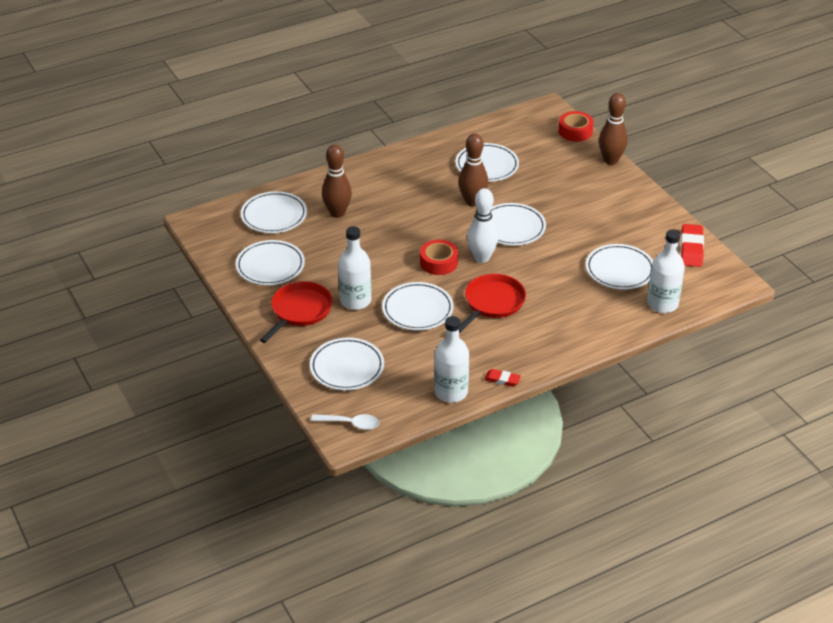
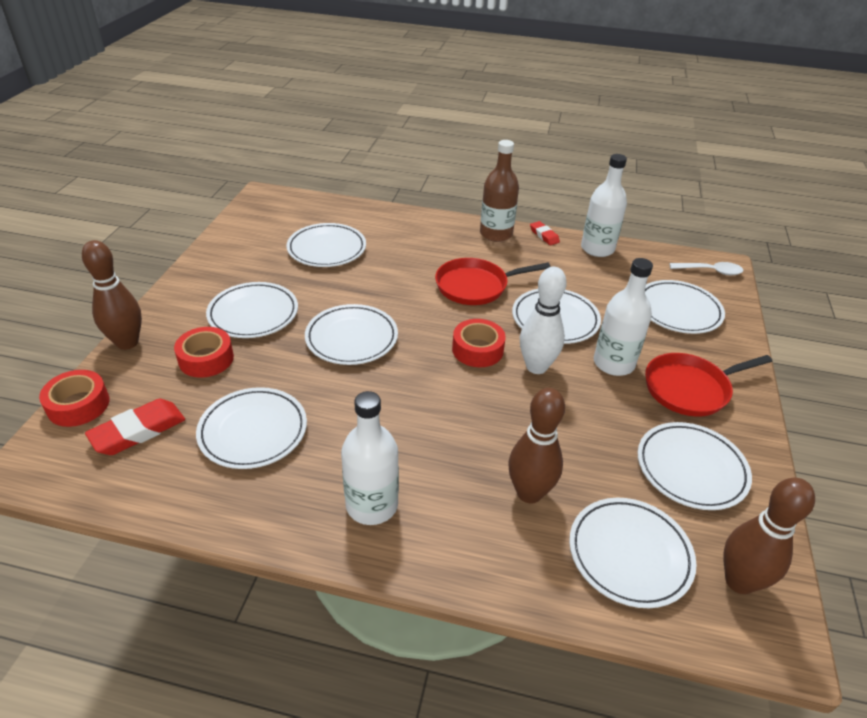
camera: 140 degrees left, 0 degrees up
white spoon [311,414,380,430] -> white spoon turned 135 degrees clockwise [670,262,743,275]
brown bowling pin [459,133,488,206] -> brown bowling pin moved to [723,478,815,594]
white bowling pin [467,188,498,263] -> white bowling pin moved to [520,267,567,374]
white bottle [647,229,685,313] -> white bottle moved to [341,391,399,525]
red eraser [681,224,704,267] -> red eraser moved to [85,399,185,455]
none -> red tape [174,327,234,378]
none -> white plate [206,282,298,338]
none -> brown bottle [480,140,519,242]

